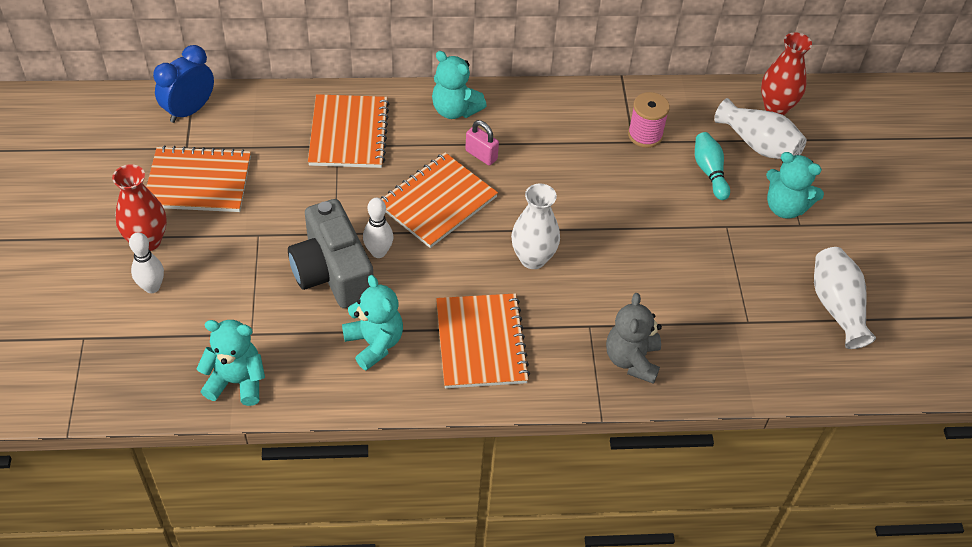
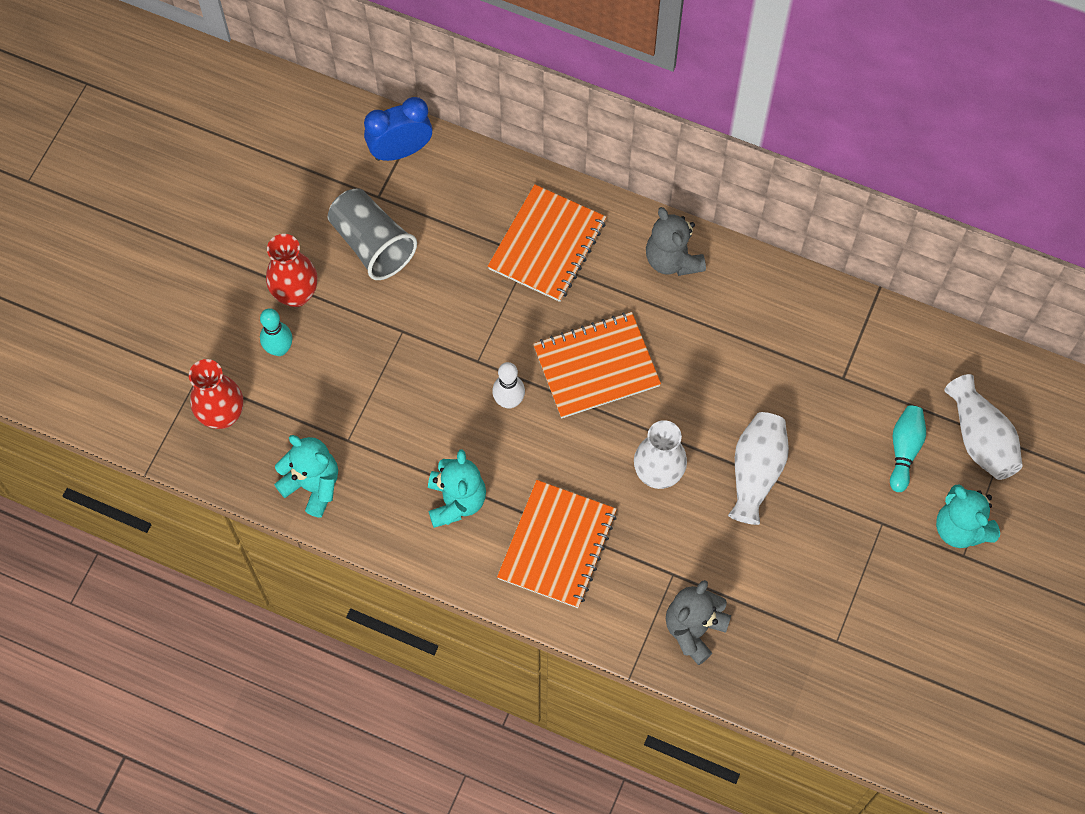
camera: 30 degrees right, 15 degrees up
white bowling pin [129,232,164,293] -> turquoise bowling pin [260,308,293,356]
orange notebook [146,145,251,212] -> grey cup [328,188,417,280]
grey camera [288,199,373,308] -> none
turquoise teddy bear [432,51,487,119] -> grey teddy bear [646,207,706,276]
pink padlock [465,120,499,166] -> none
pink spool [628,92,670,148] -> none
red vase [761,32,812,115] -> red vase moved to [189,359,243,429]
white vase [814,247,876,349] -> white vase moved to [728,412,789,525]

